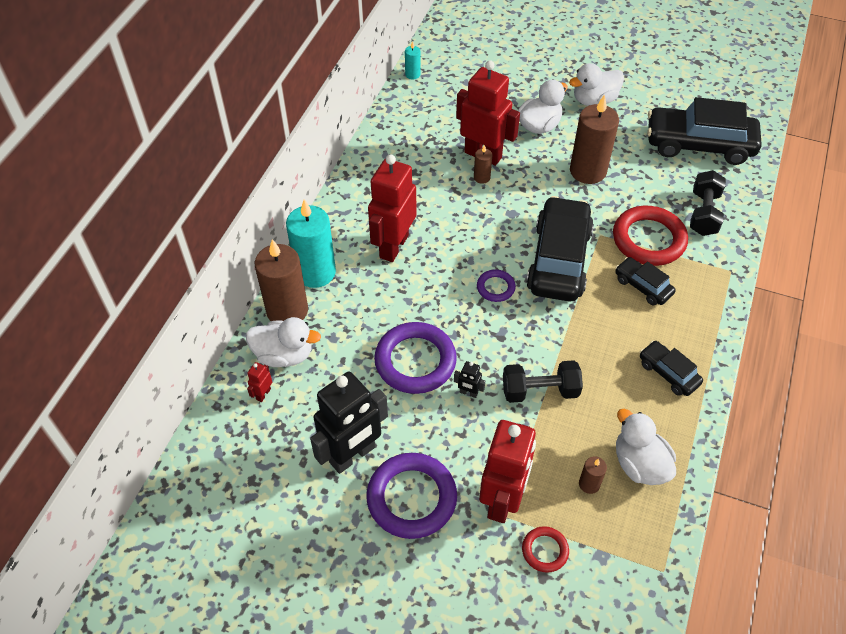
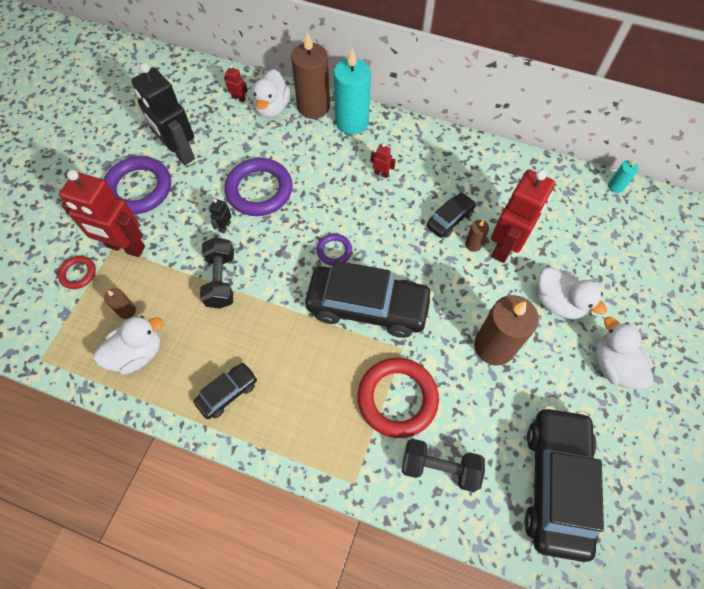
camera: 90 degrees right, 10 degrees up
red robot [368,154,416,262] -> red robot [370,143,396,178], size x0.40
black car [615,257,675,306] -> black car moved to [427,192,476,238]

